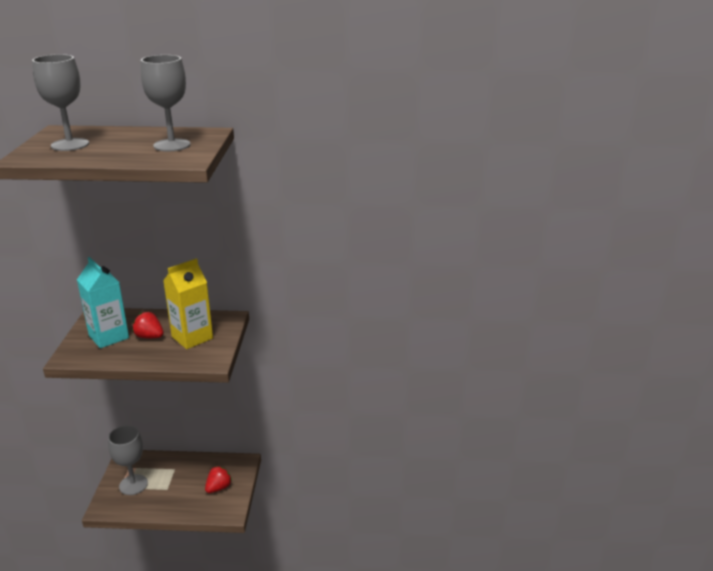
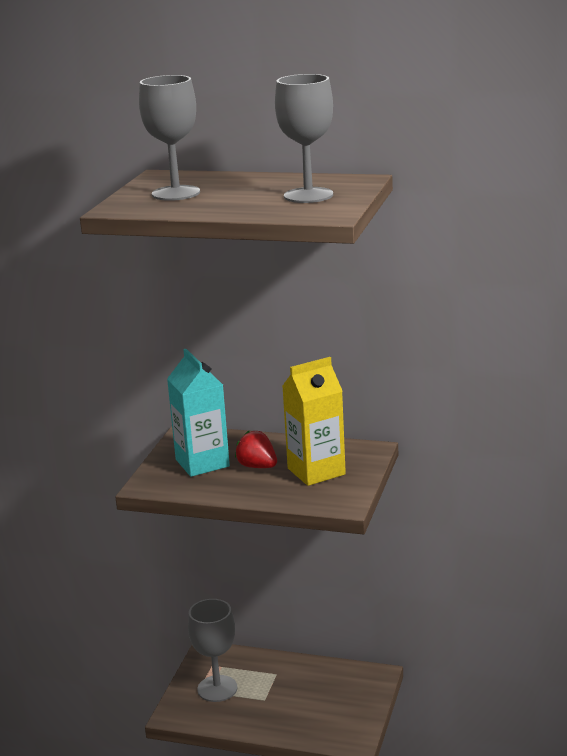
camera: 15 degrees right, 5 degrees down
red strawberry [205,466,232,493] -> none

